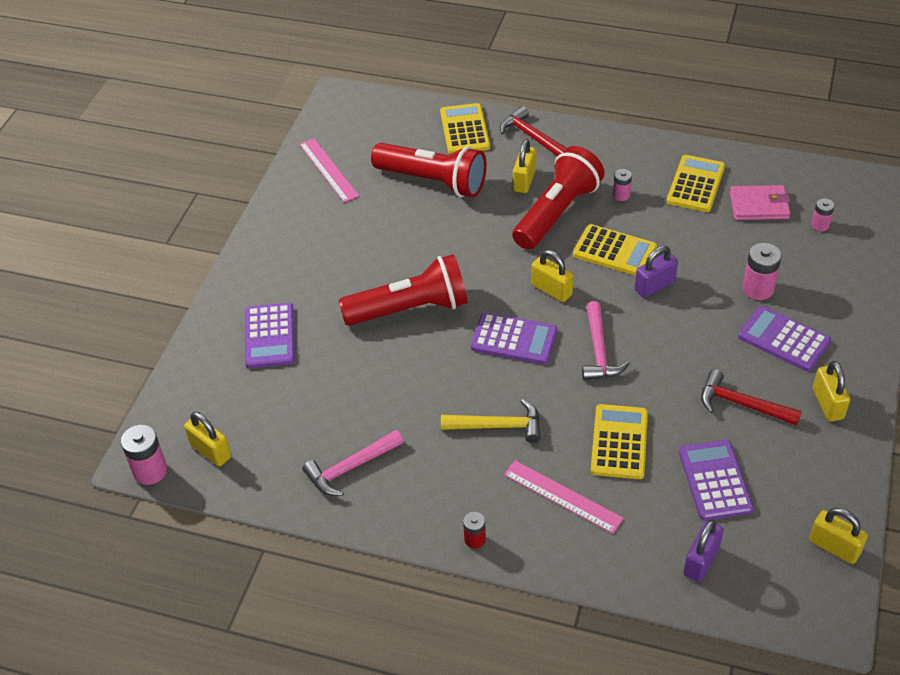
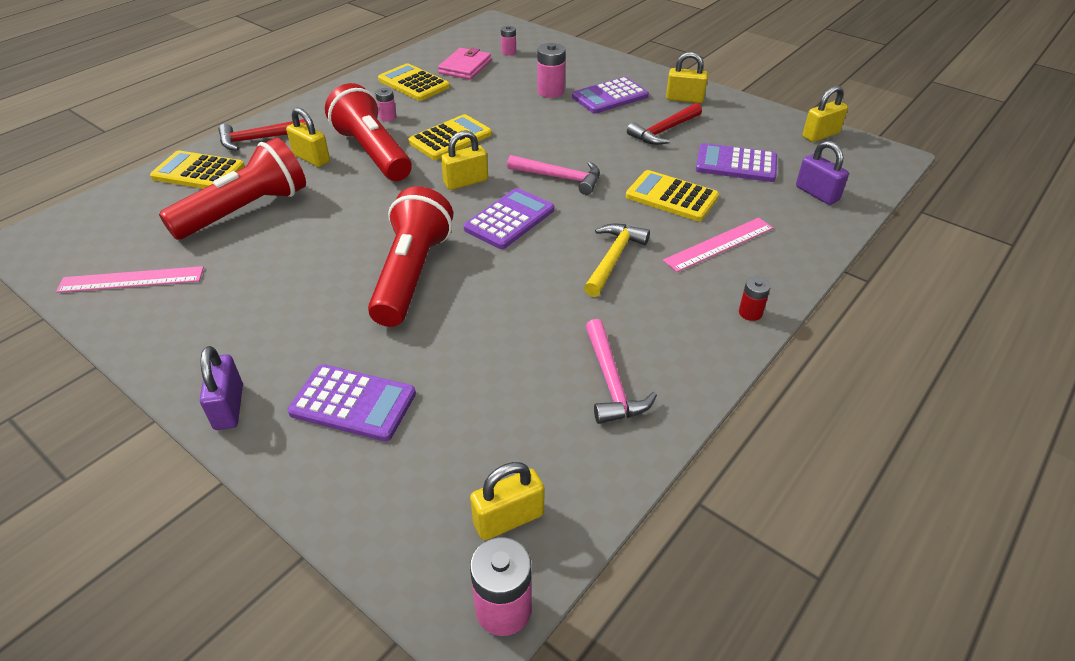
camera: 70 degrees left, 5 degrees down
purple padlock [635,246,678,298] -> purple padlock moved to [200,346,243,430]

